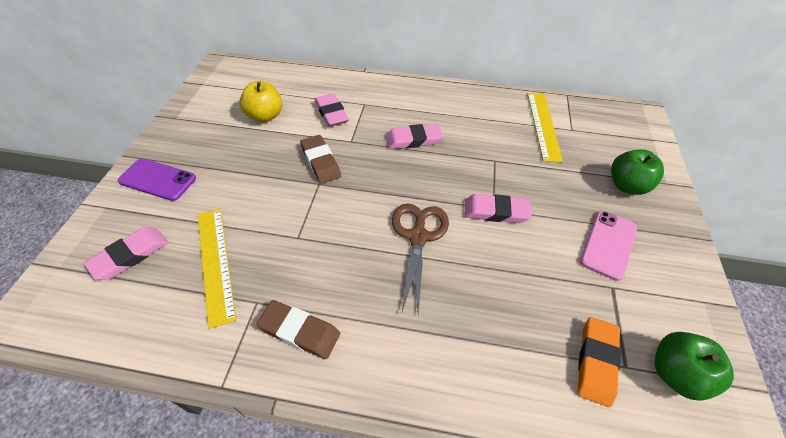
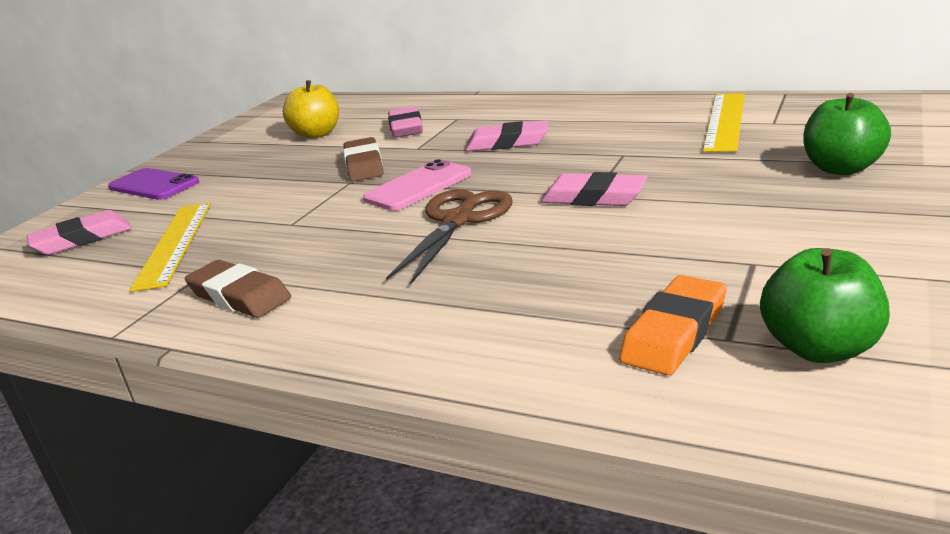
camera: 20 degrees right, 25 degrees down
pink phone [580,211,637,281] -> pink phone moved to [363,159,472,211]

